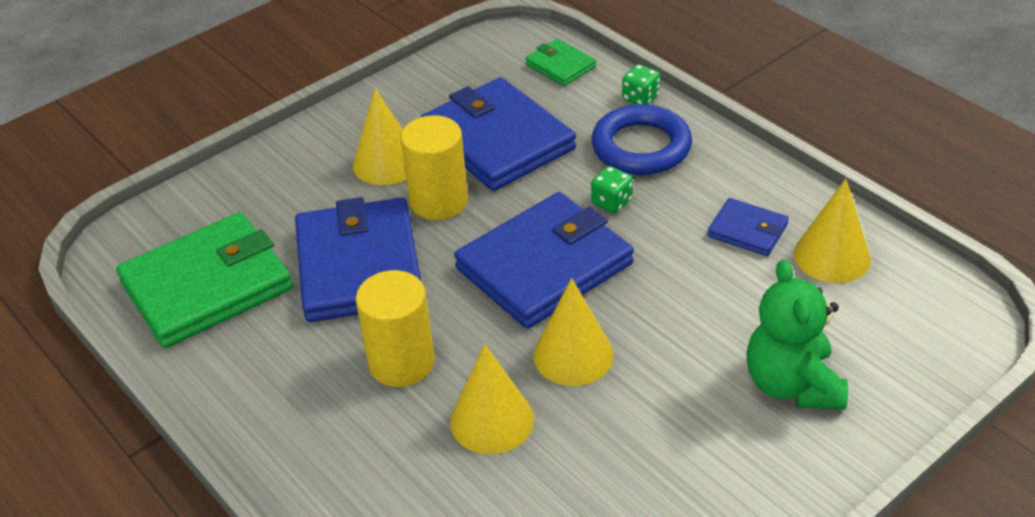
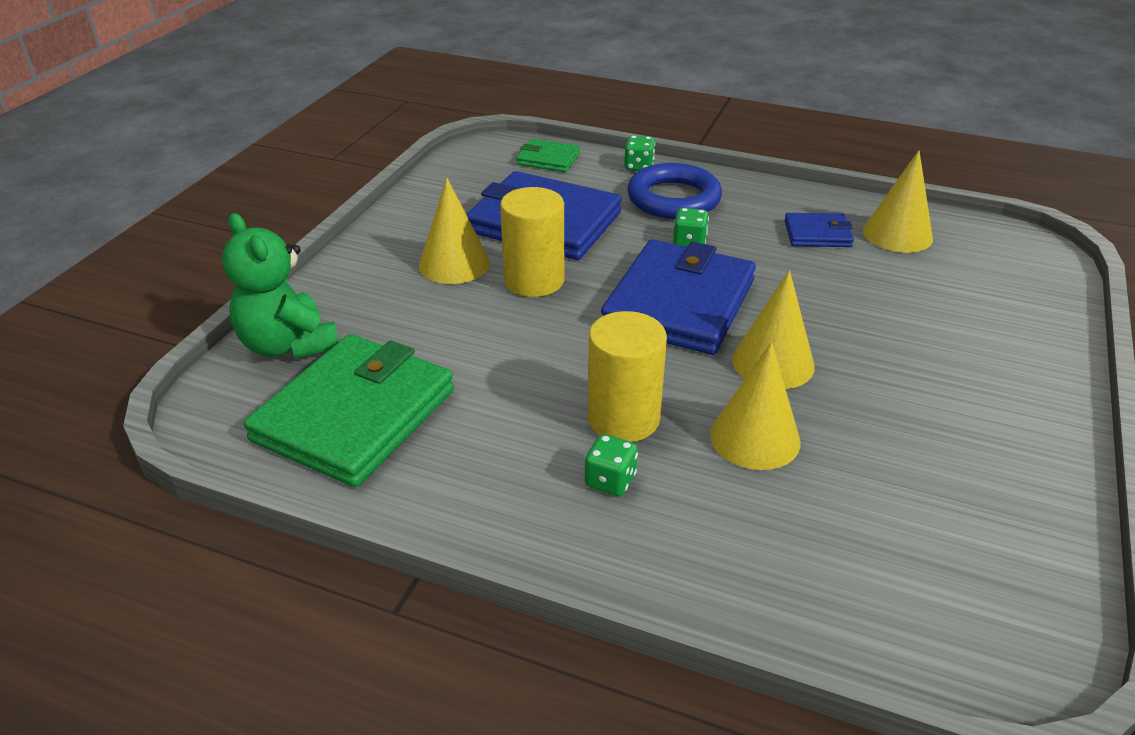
camera: 30 degrees left, 5 degrees down
blue wallet [295,197,421,322] -> none
green teddy bear [746,259,848,410] -> green teddy bear moved to [222,213,339,359]
none -> green dice [585,434,638,496]

